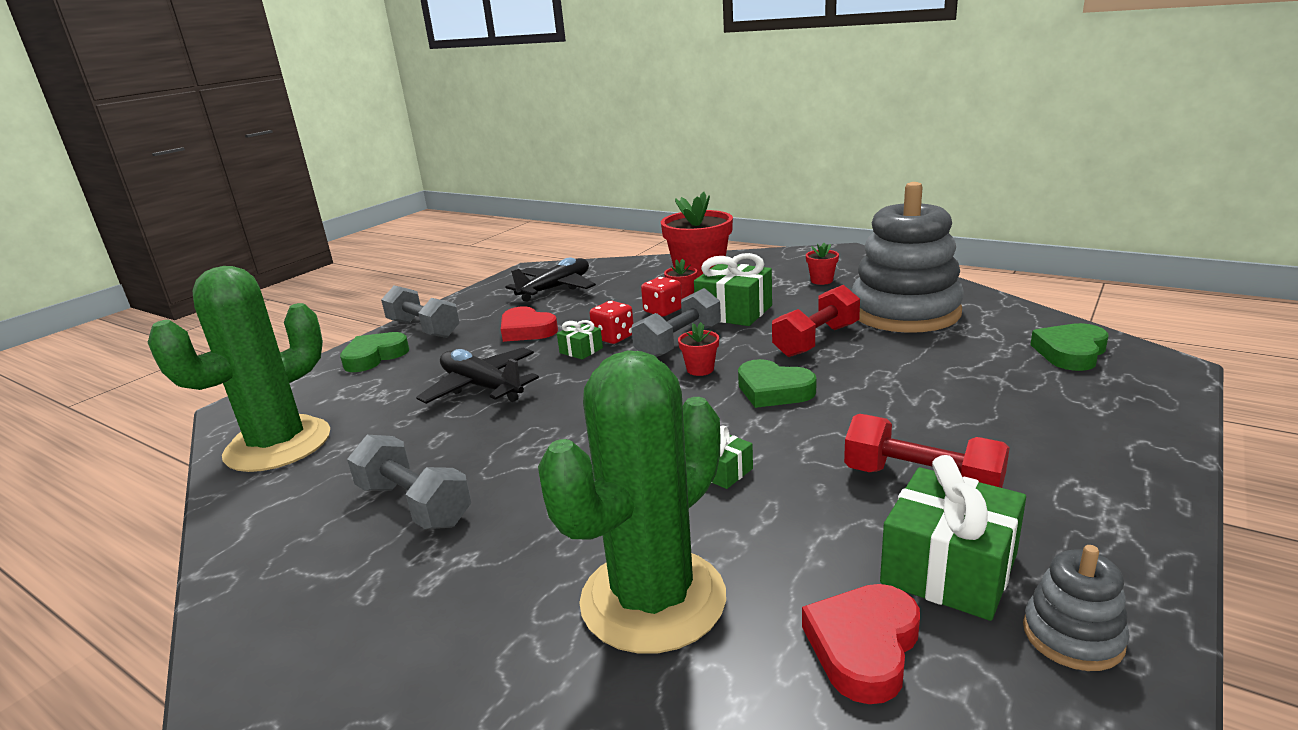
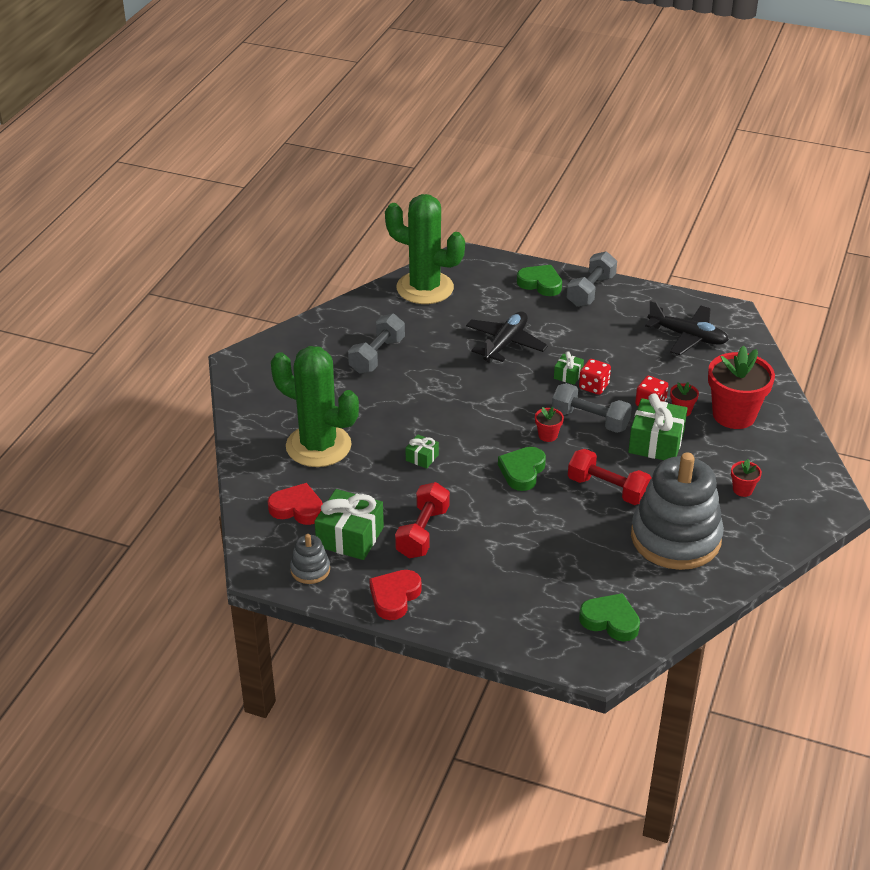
camera: 75 degrees right, 15 degrees up
red heart [501,306,558,342] -> red heart moved to [369,570,422,620]

